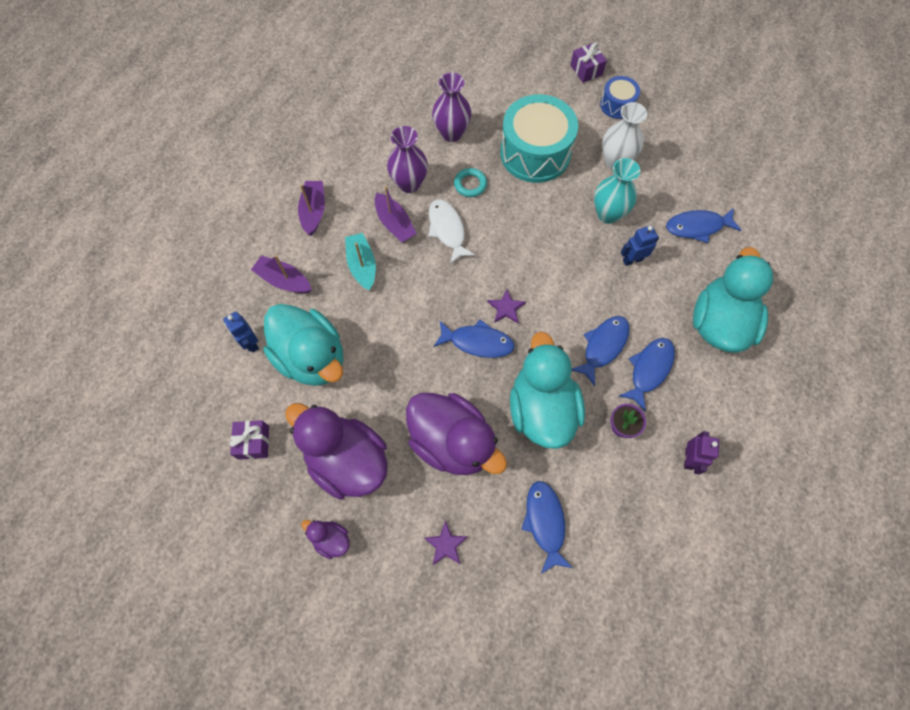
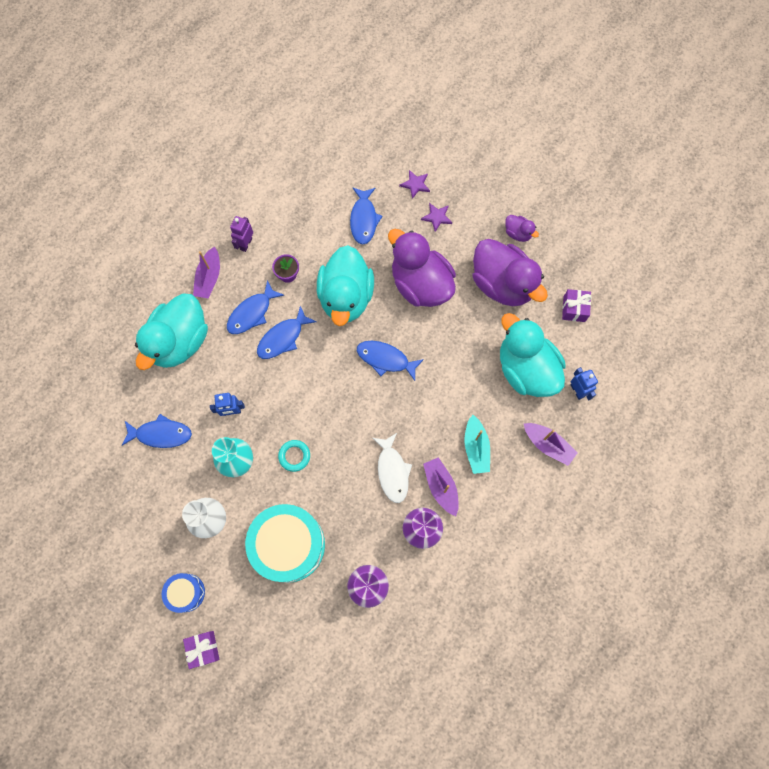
camera: 170 degrees left, 5 degrees up
purple boat [298,181,325,236] -> purple boat moved to [193,246,220,298]
turquoise ring [454,168,487,197] -> turquoise ring moved to [278,440,310,472]
purple star [487,289,526,323] -> purple star moved to [399,170,430,199]

